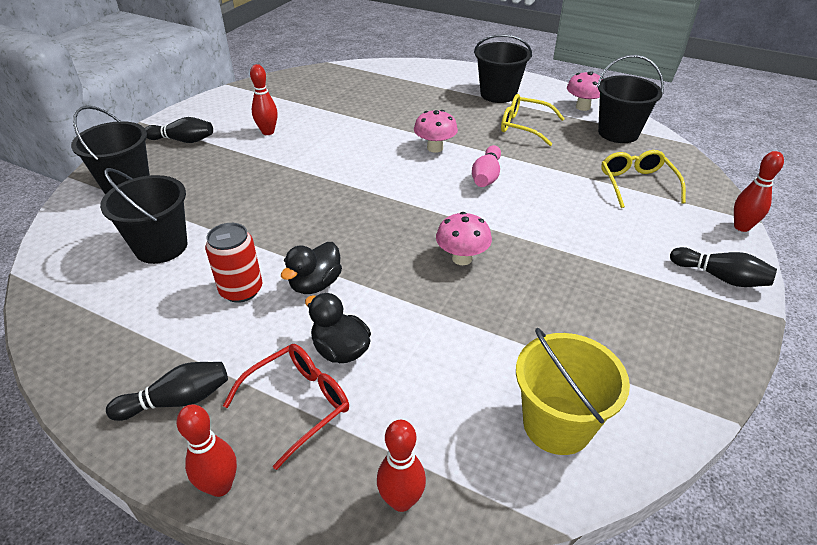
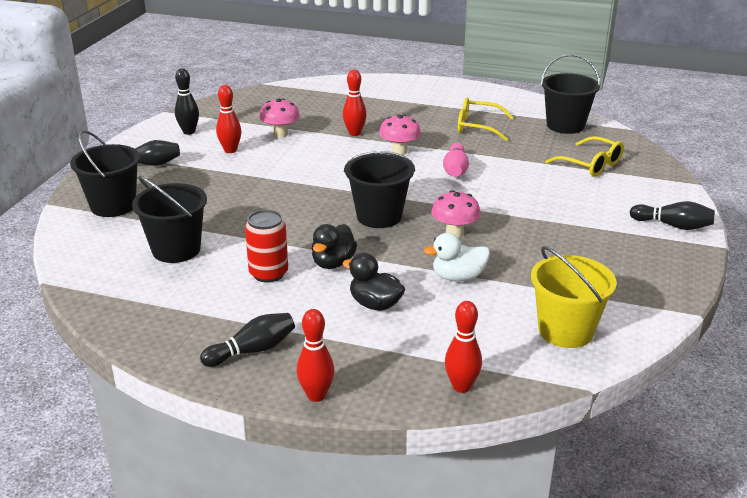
camera: 10 degrees left, 10 degrees down
red glasses [223,344,349,470] -> none
black bucket [474,34,532,103] -> black bucket moved to [344,151,415,228]
pink mushroom [567,71,604,111] -> pink mushroom moved to [259,98,300,137]
yellow glasses [601,150,686,208] -> yellow glasses turned 150 degrees clockwise [545,136,624,177]
red bowling pin [734,151,784,232] -> red bowling pin moved to [343,70,367,136]
none -> black bowling pin [175,68,199,135]
none -> white duck [424,233,490,282]

